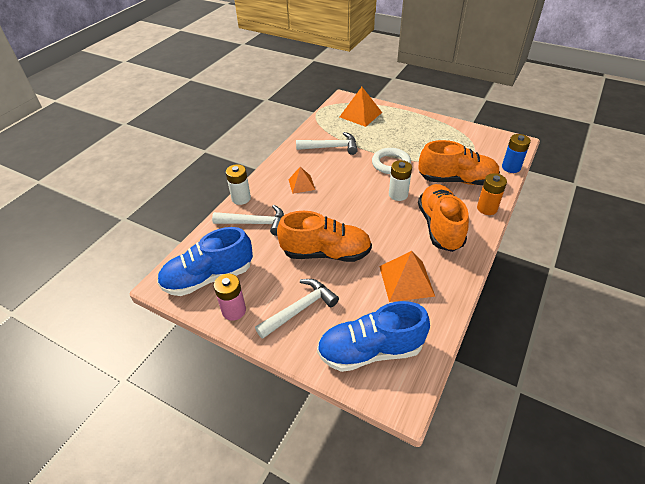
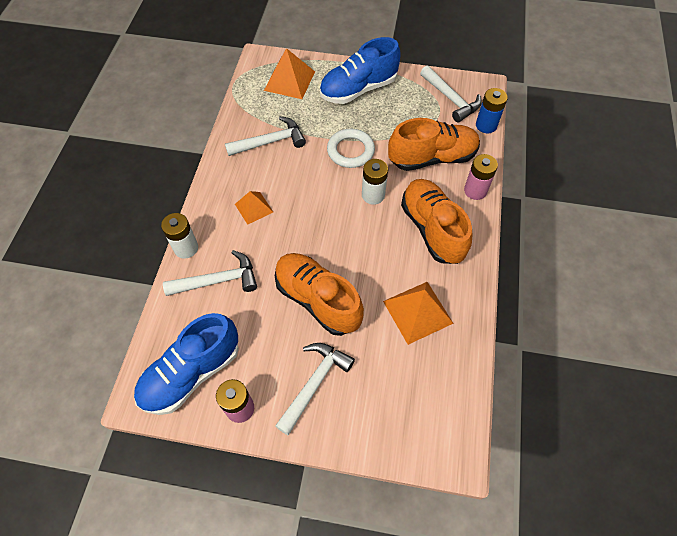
camera: 20 degrees left, 15 degrees up
orange shoe [277,211,372,262] -> orange shoe turned 120 degrees counterclockwise [275,253,364,336]
blue shoe [317,301,430,372] -> blue shoe moved to [319,37,401,104]
orange battery [477,173,507,215] -> pink battery [464,154,498,200]
none -> white hammer [420,66,482,122]

